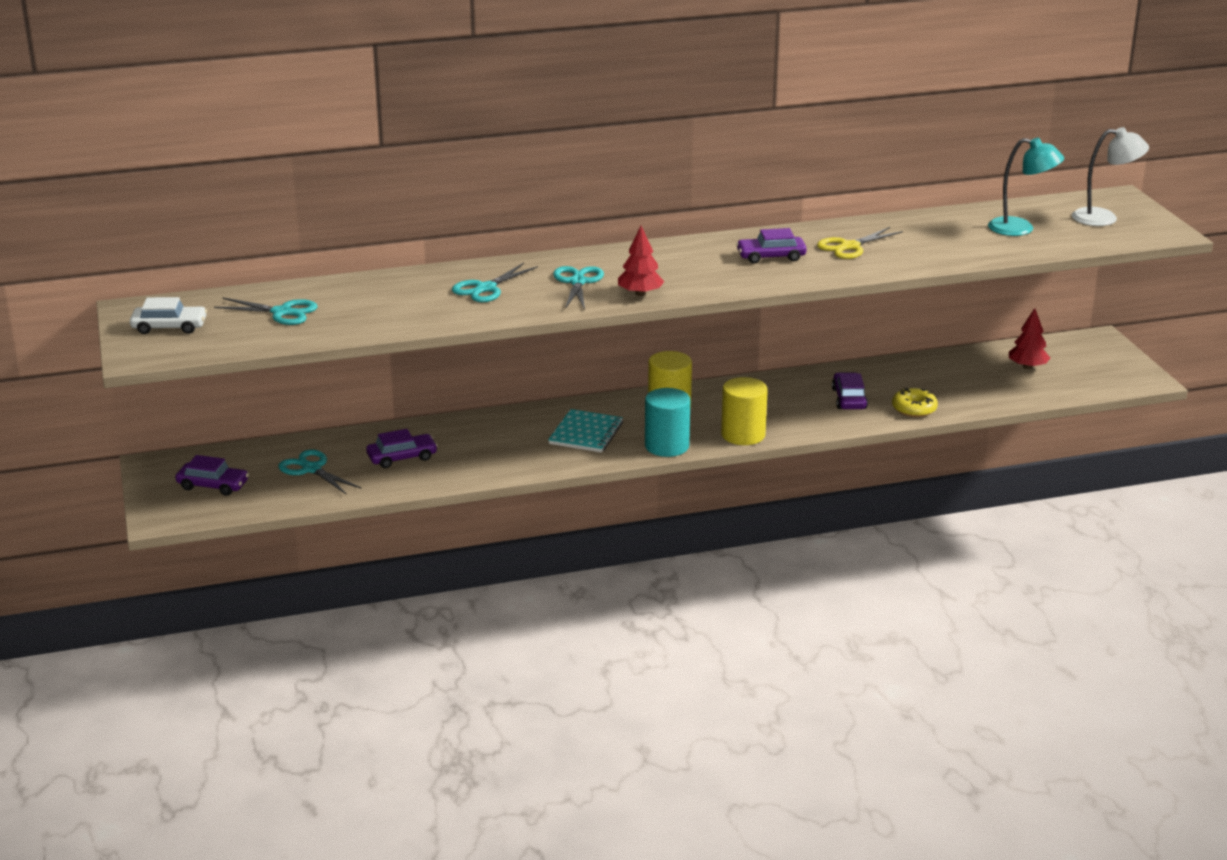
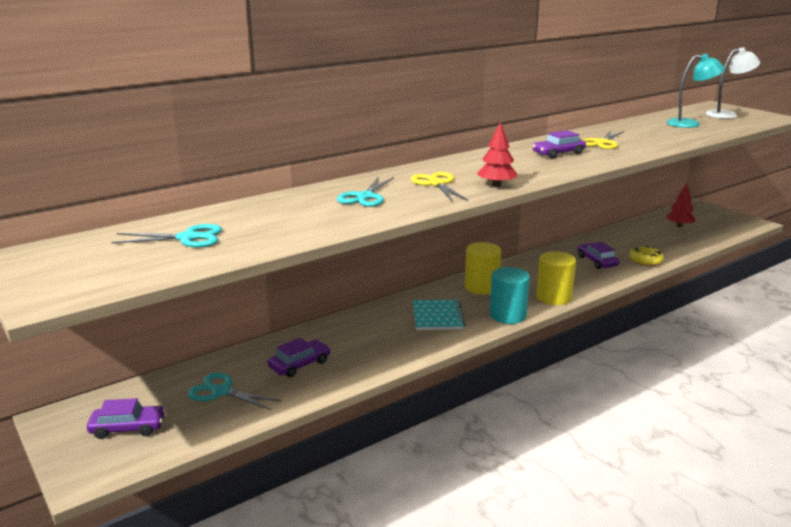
camera: 20 degrees left, 5 degrees down
white car [130,297,207,334] -> none
turquoise scissors [553,266,604,310] -> yellow scissors [411,172,469,201]

